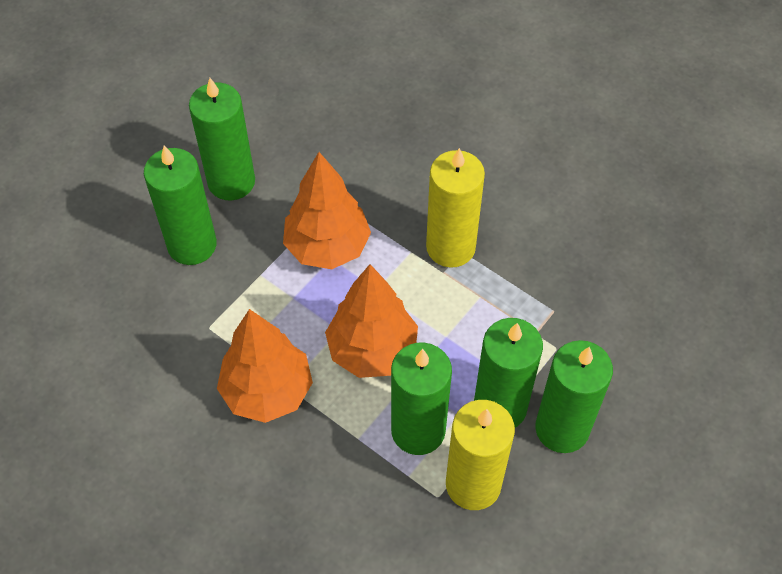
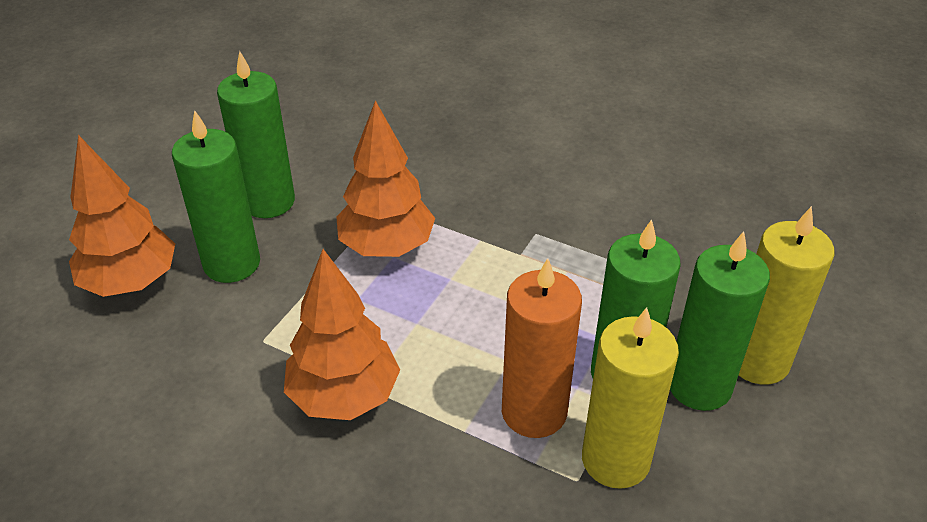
camera: 10 degrees left, 15 degrees down
orange tree [325,264,418,378] -> orange tree moved to [69,135,175,297]
green candle [391,342,452,455] -> orange candle [502,258,582,438]
yellow candle [426,148,485,268] -> yellow candle moved to [738,206,834,385]

